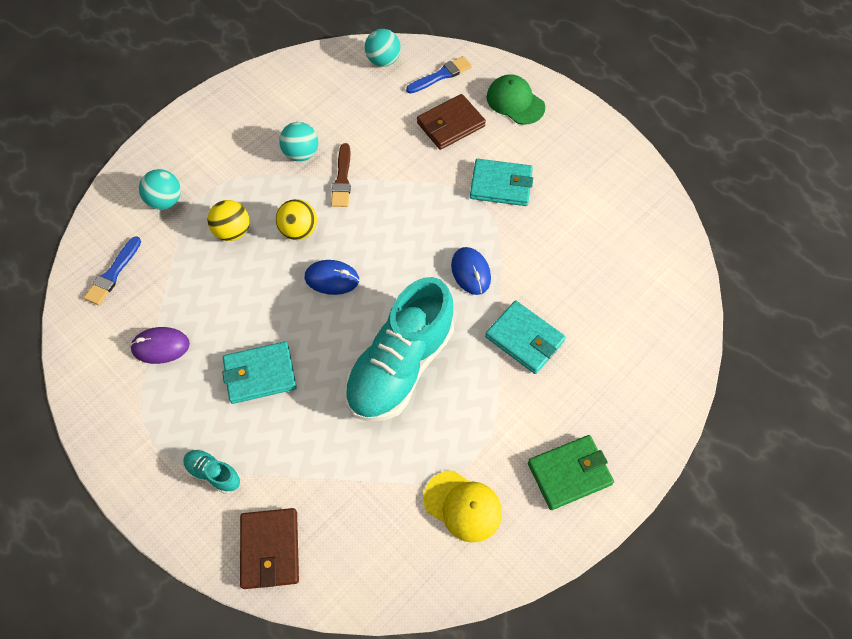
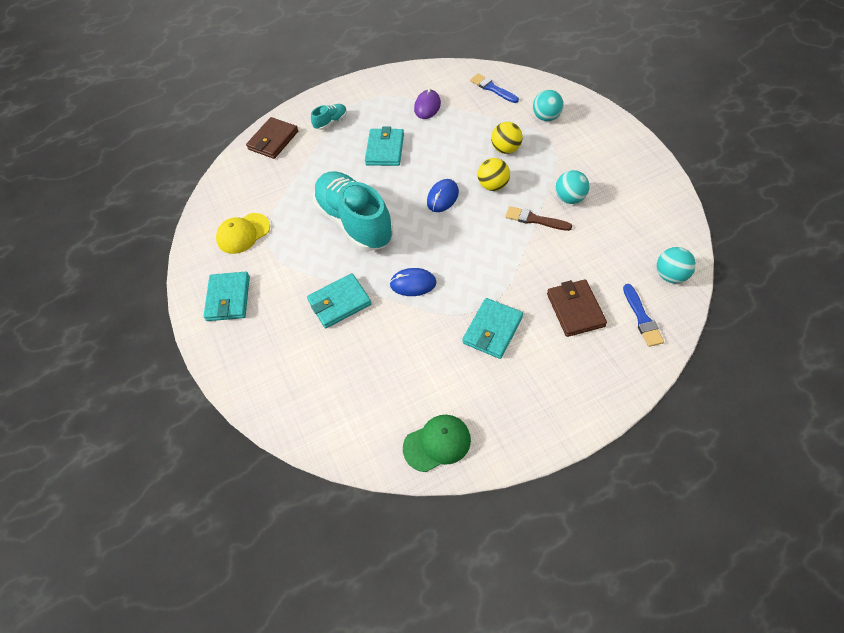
camera: 115 degrees right, 5 degrees down
brown wallet [240,508,299,589] -> brown wallet turned 75 degrees counterclockwise [246,117,298,159]
green cap [487,74,545,125] -> green cap moved to [403,415,471,472]
green wallet [528,435,614,510] -> turquoise wallet [204,272,250,321]

